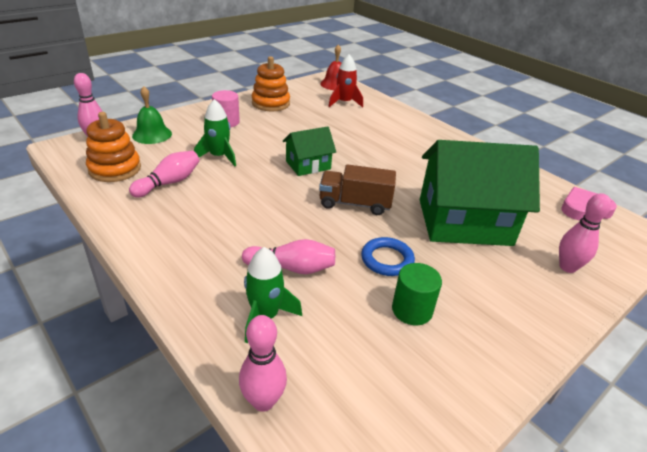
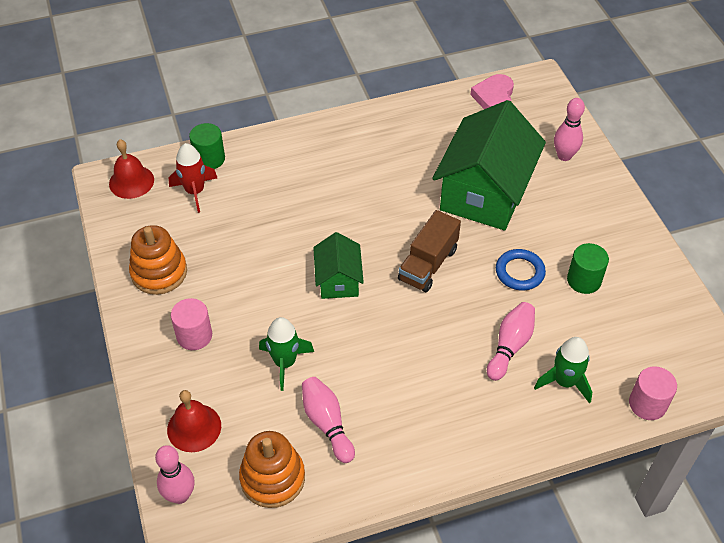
camera: 65 degrees left, 15 degrees up
green bell [132,86,172,144] -> red bell [167,390,221,452]
pink bowling pin [239,315,287,412] -> pink cylinder [629,366,677,420]
none -> green cylinder [189,123,225,169]

